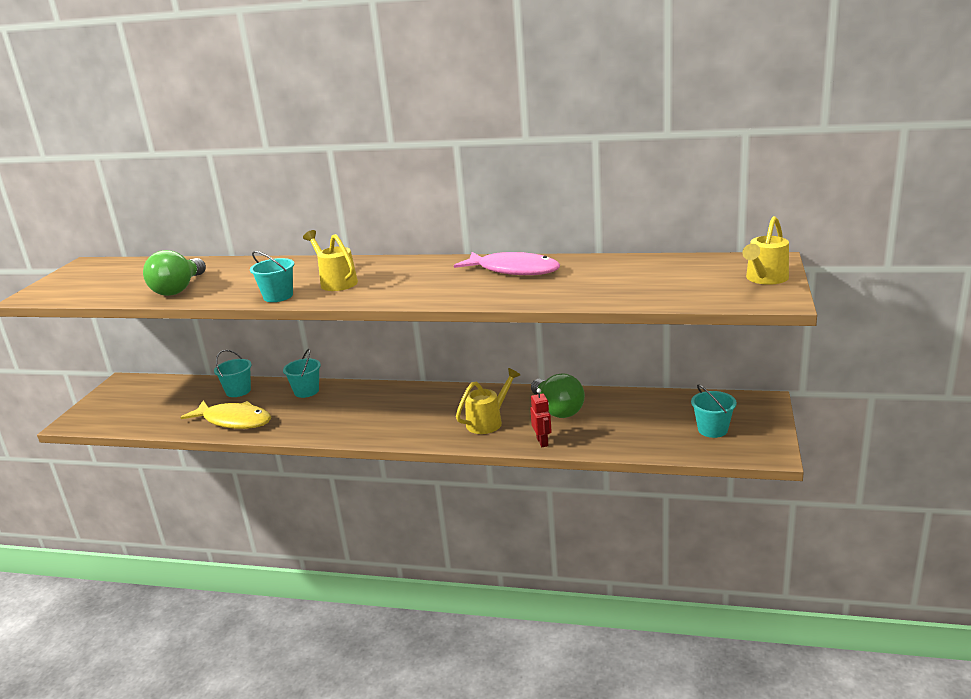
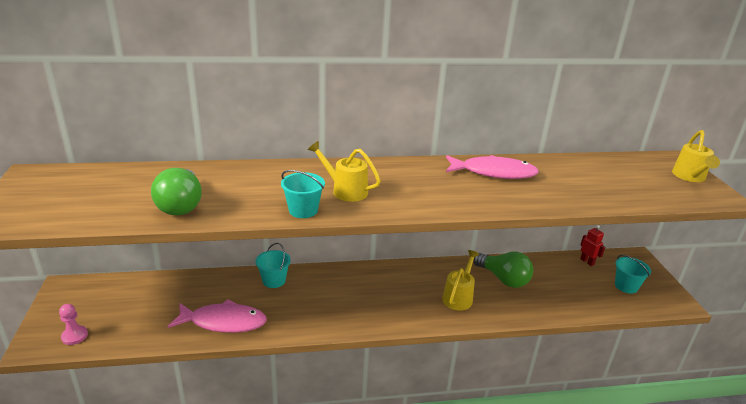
camera: 25 degrees left, 5 degrees up
yellow fish [180,400,271,429] -> pink fish [168,299,267,333]
turquoise bucket [214,350,252,397] -> none
red robot [530,388,552,447] -> red robot moved to [580,225,605,266]
none -> pink pawn [59,304,88,345]

